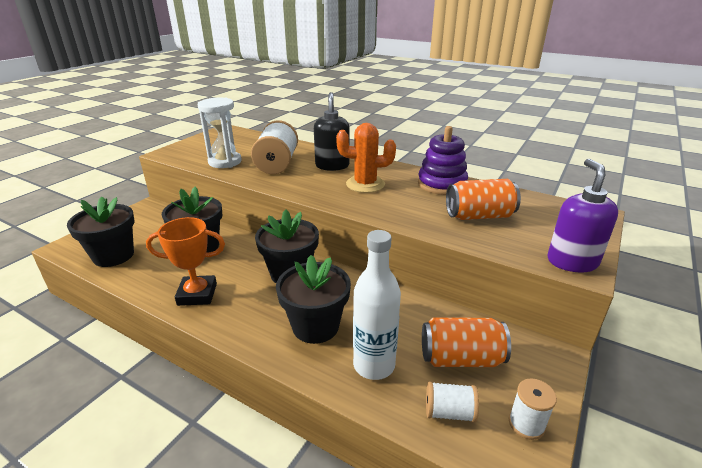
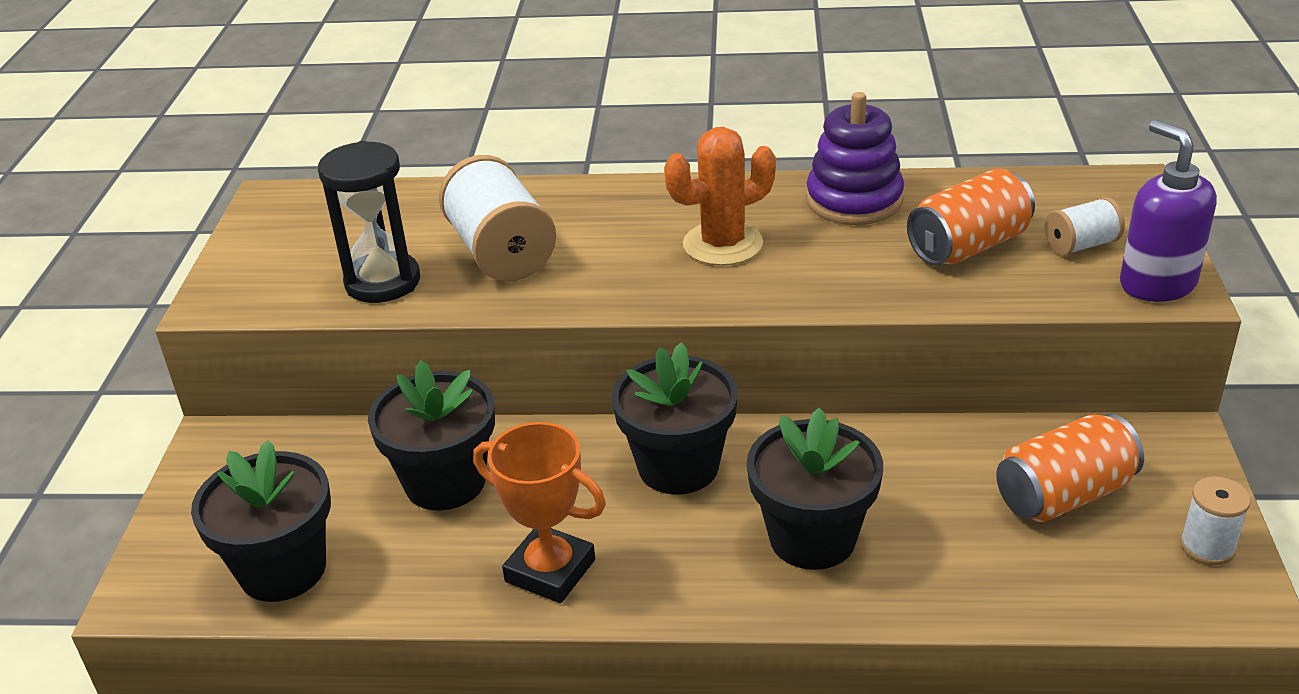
camera: 25 degrees left, 5 degrees up
orange trophy [146,217,225,306] -> orange trophy turned 60 degrees clockwise [473,422,606,603]
white hourglass [198,98,242,168] -> black hourglass [318,141,420,303]
black soap dispenser [314,92,350,171] -> none
white bottle [353,230,401,380] -> none
white spool [426,381,479,423] -> white spool moved to [1045,197,1125,256]

